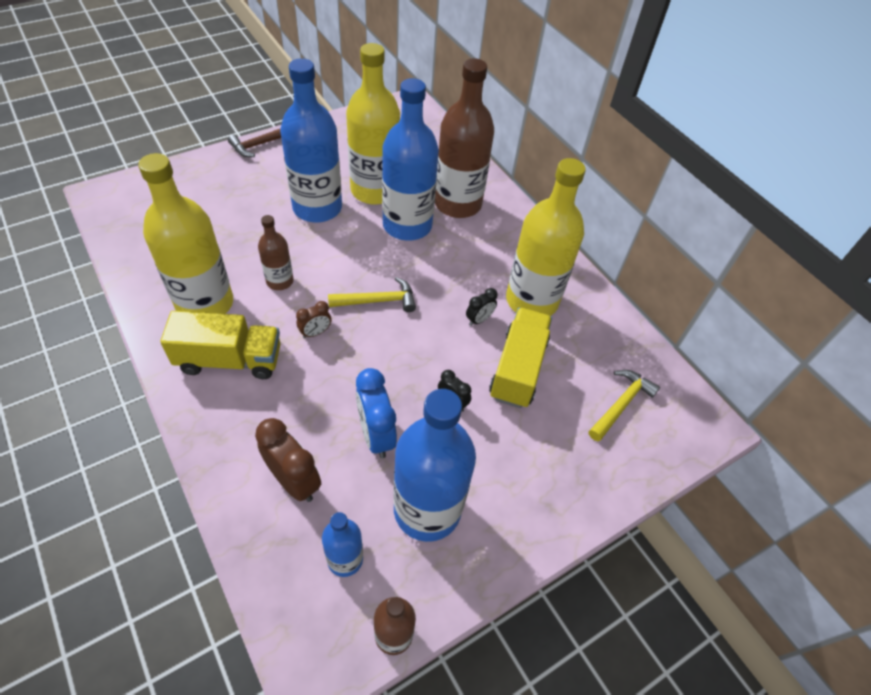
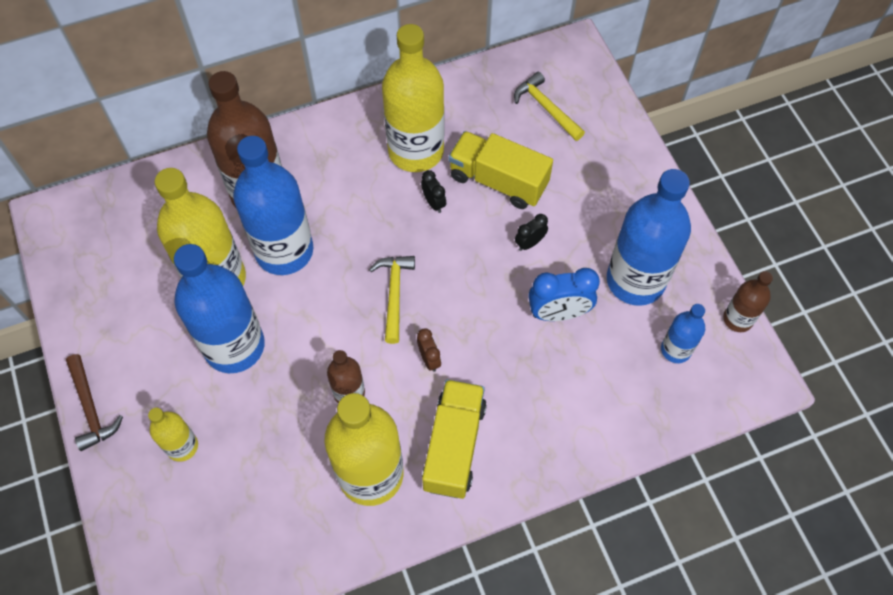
camera: 75 degrees left, 10 degrees up
brown clock [255,418,321,502] -> none
none -> yellow bottle [148,408,198,462]

